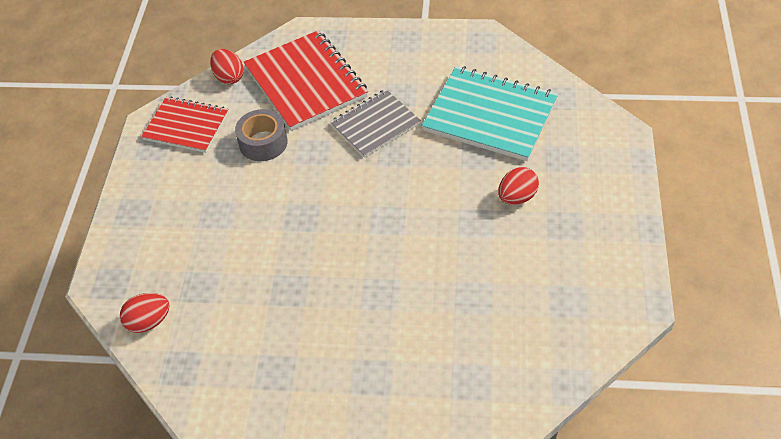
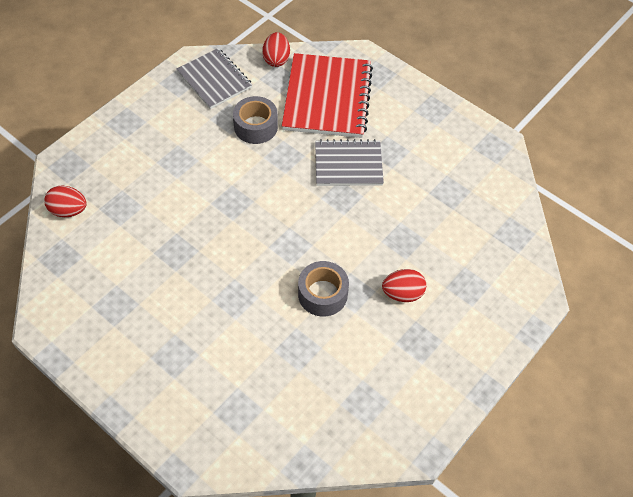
camera: 30 degrees right, 5 degrees up
red notebook [141,96,229,153] -> grey notebook [176,48,252,109]
turquoise notebook [422,66,558,161] -> none
none -> grey tape [298,261,349,316]

